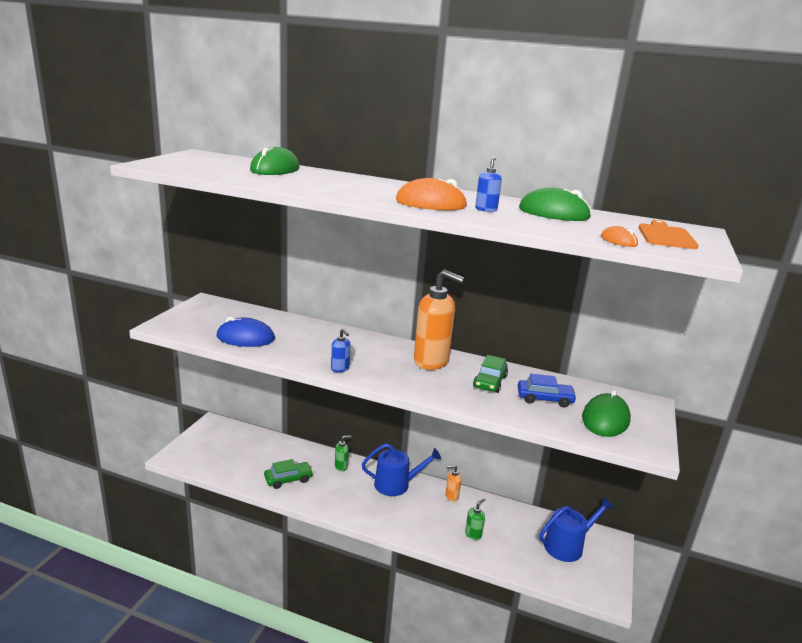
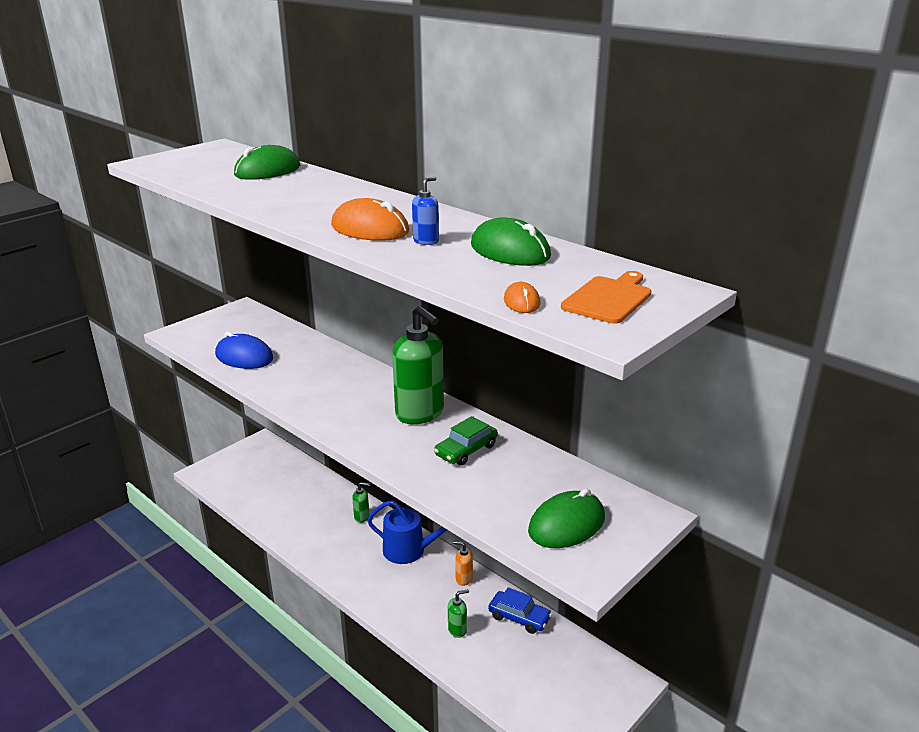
camera: 25 degrees right, 5 degrees up
green car [264,459,313,489] -> none
blue soap dispenser [331,329,351,372] -> none
orange soap dispenser [414,270,465,370] -> green soap dispenser [392,306,444,424]
blue car [518,374,577,407] -> blue car moved to [488,587,552,634]
blue watering can [539,497,614,562] -> none

